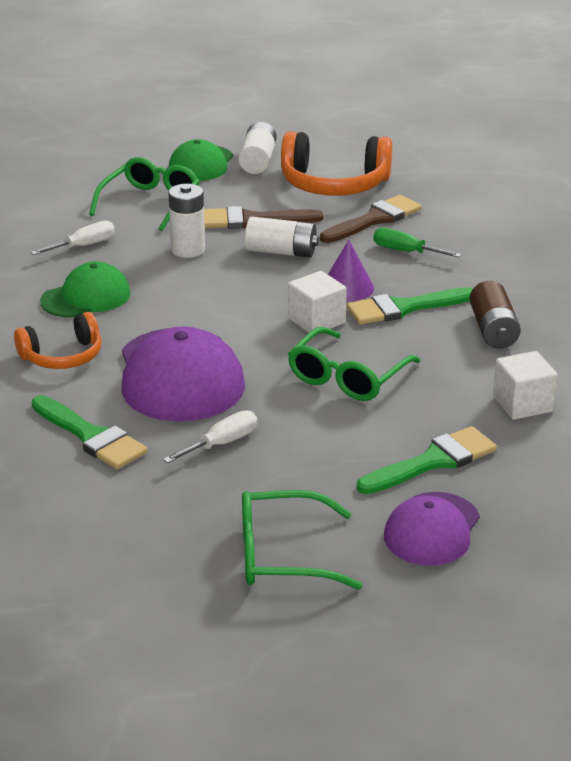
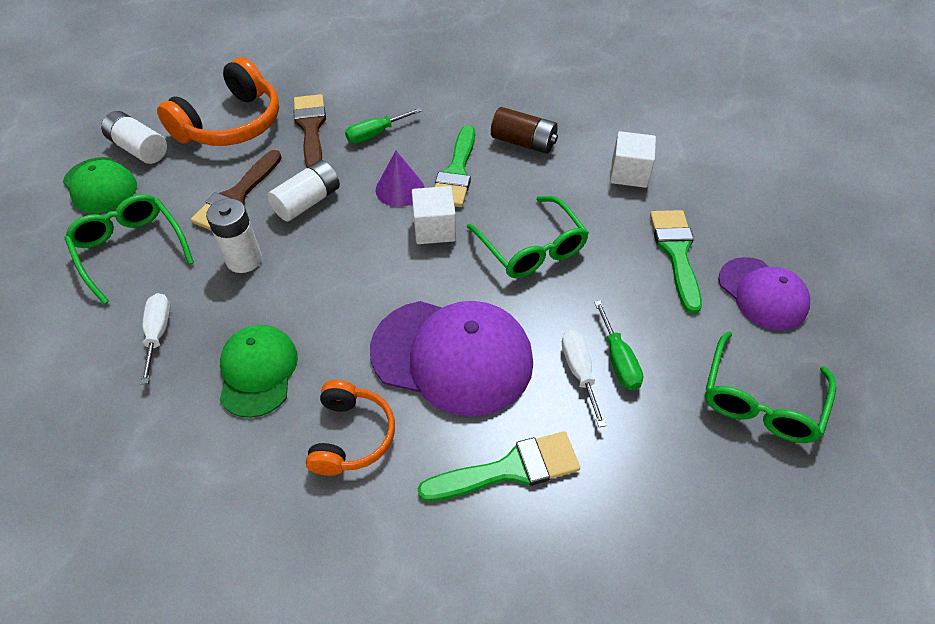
camera: 60 degrees left, 20 degrees up
none -> green screwdriver [594,300,643,390]

